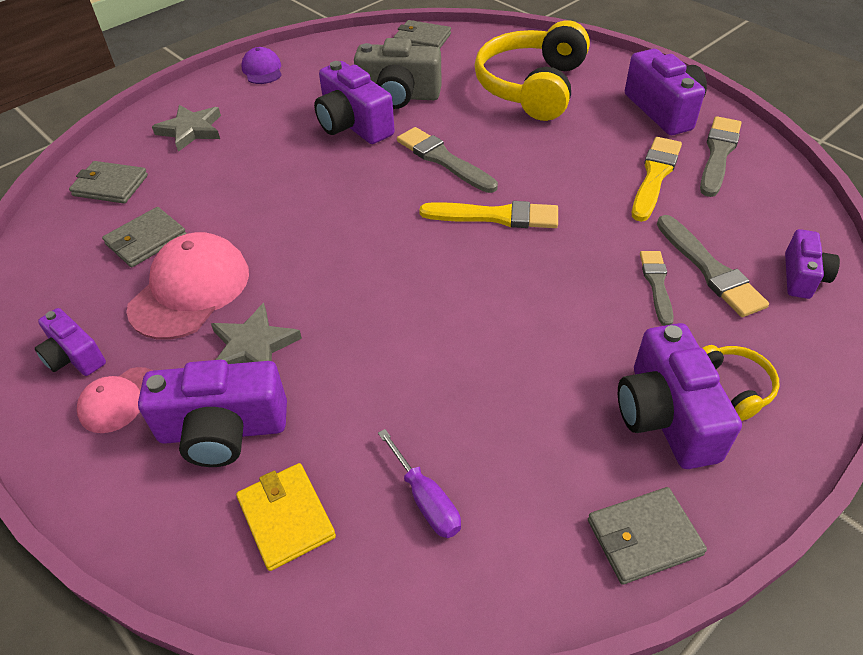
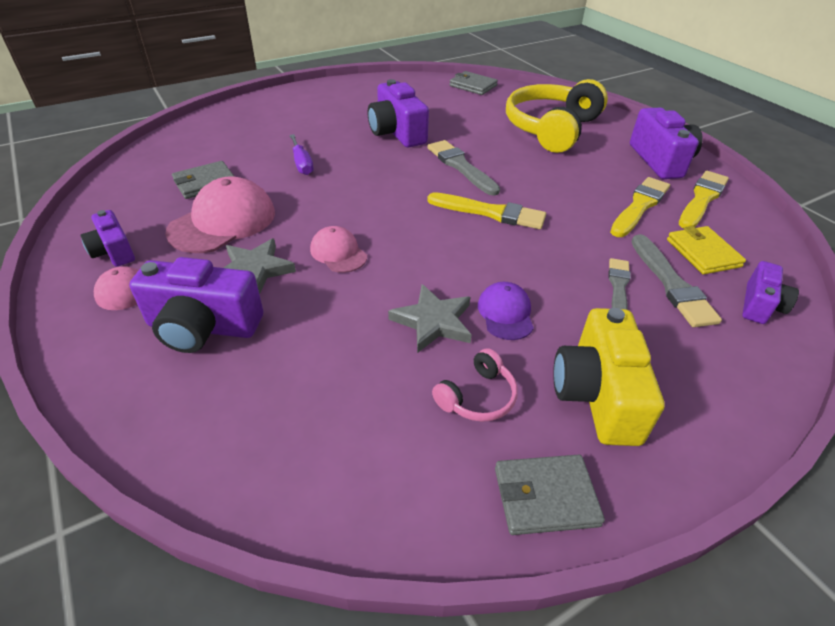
camera: 10 degrees right, 5 degrees down
grey wallet [69,161,148,204] -> none
grey star [152,105,221,152] -> grey star moved to [388,284,472,353]
yellow wallet [236,463,336,571] -> yellow wallet moved to [667,226,746,274]
purple cap [242,47,282,84] -> purple cap moved to [478,282,534,340]
grey camera [354,38,442,109] -> none
purple screwdriver [378,429,461,538] -> purple screwdriver moved to [290,134,314,175]
purple camera [618,323,742,469] -> yellow camera [553,308,665,446]
grey brush [700,116,741,197] -> yellow brush [679,171,729,228]
yellow headphones [703,345,780,421] -> none
none -> pink cap [310,226,367,273]
none -> pink headphones [432,348,518,422]

